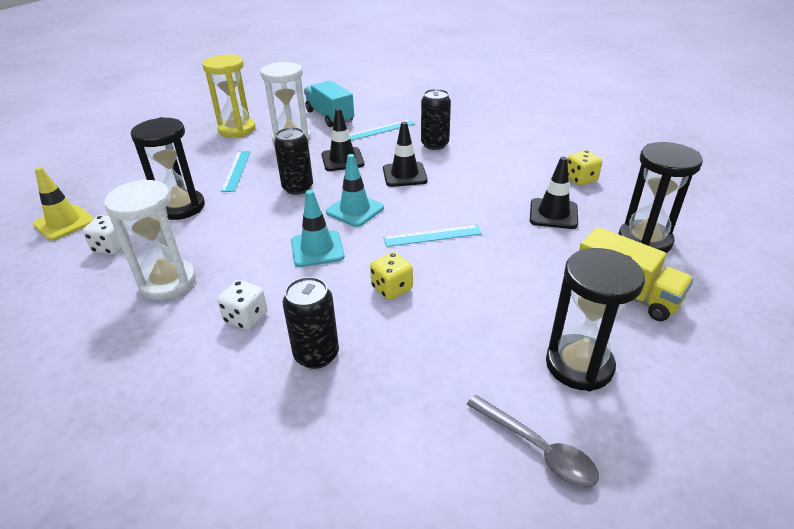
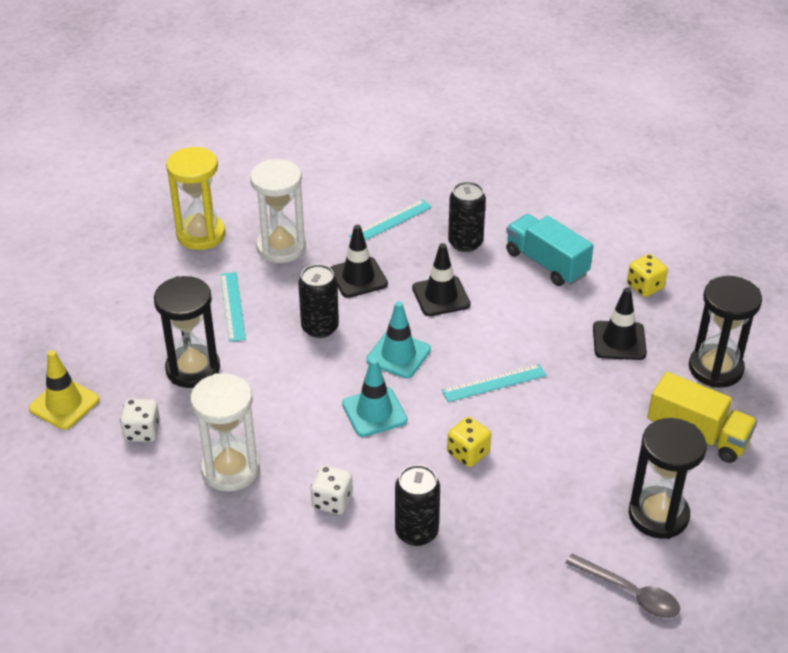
camera: 10 degrees left, 5 degrees up
turquoise truck [304,80,354,127] -> turquoise truck moved to [506,214,594,286]

